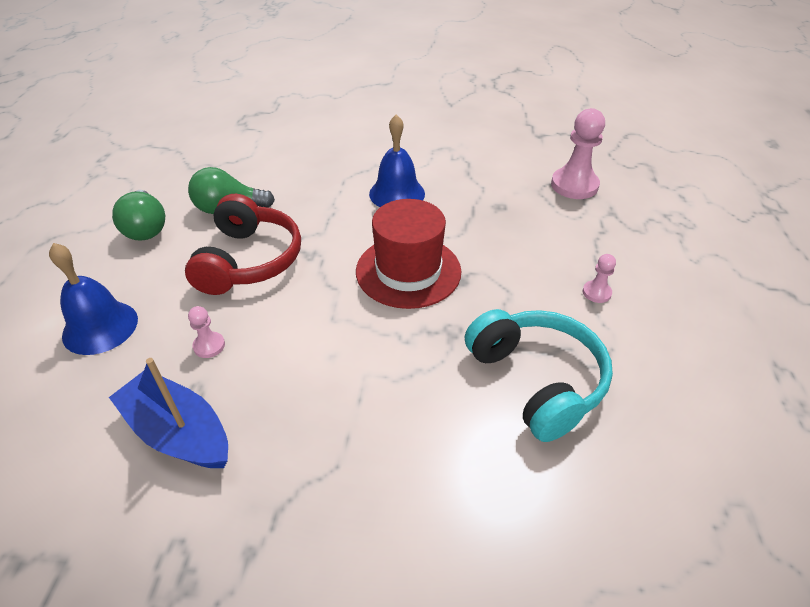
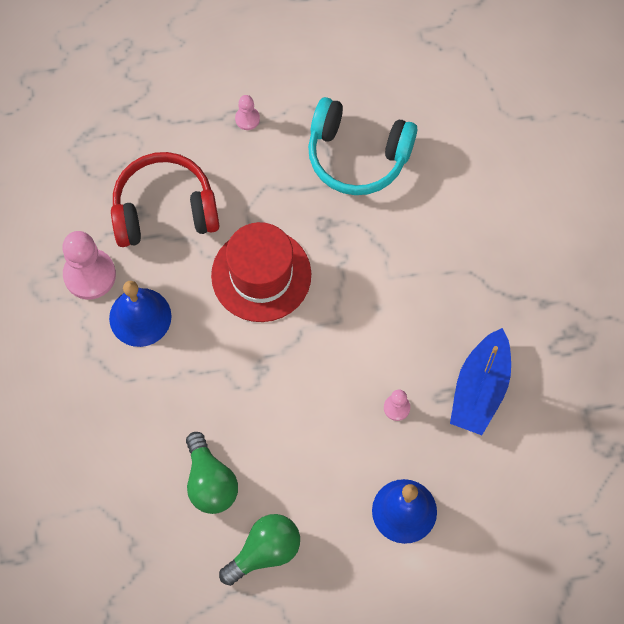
camera: 105 degrees left, 25 degrees up
red headphones [185,194,301,295] -> red headphones moved to [111,152,220,247]
turquoise headphones [465,309,613,442] -> turquoise headphones turned 120 degrees counterclockwise [308,97,417,195]
pink pawn [551,108,605,199] -> pink pawn moved to [62,231,116,300]

